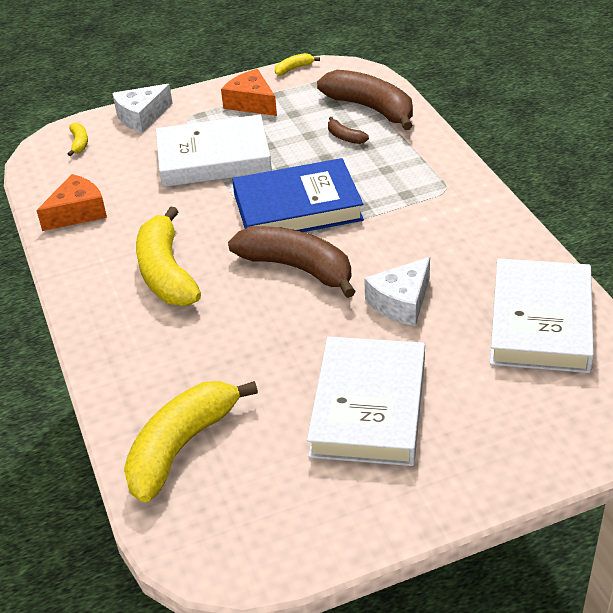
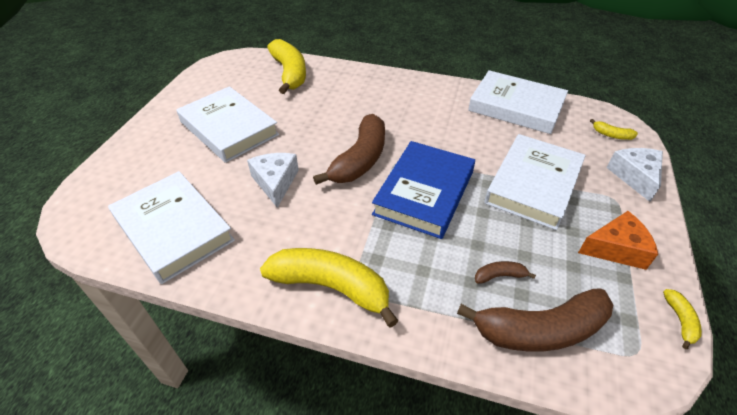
camera: 125 degrees right, 5 degrees up
orange cheese [37,174,107,231] -> white book [468,70,568,134]
yellow banana [136,206,201,306] -> yellow banana moved to [260,248,399,328]
brown banana [228,226,356,298] -> brown banana turned 45 degrees counterclockwise [313,114,385,185]

